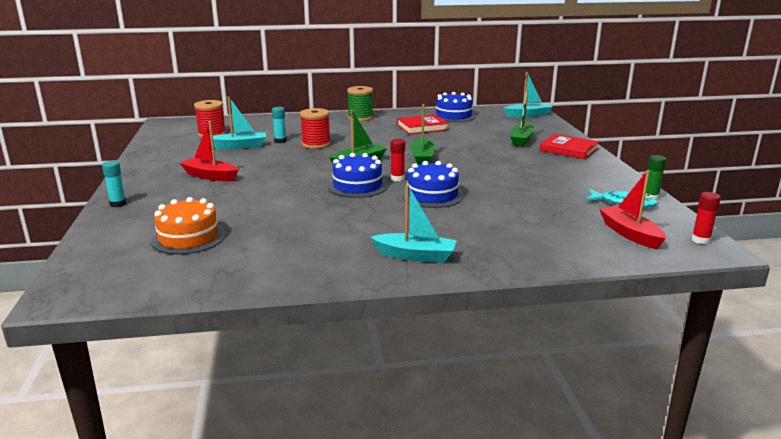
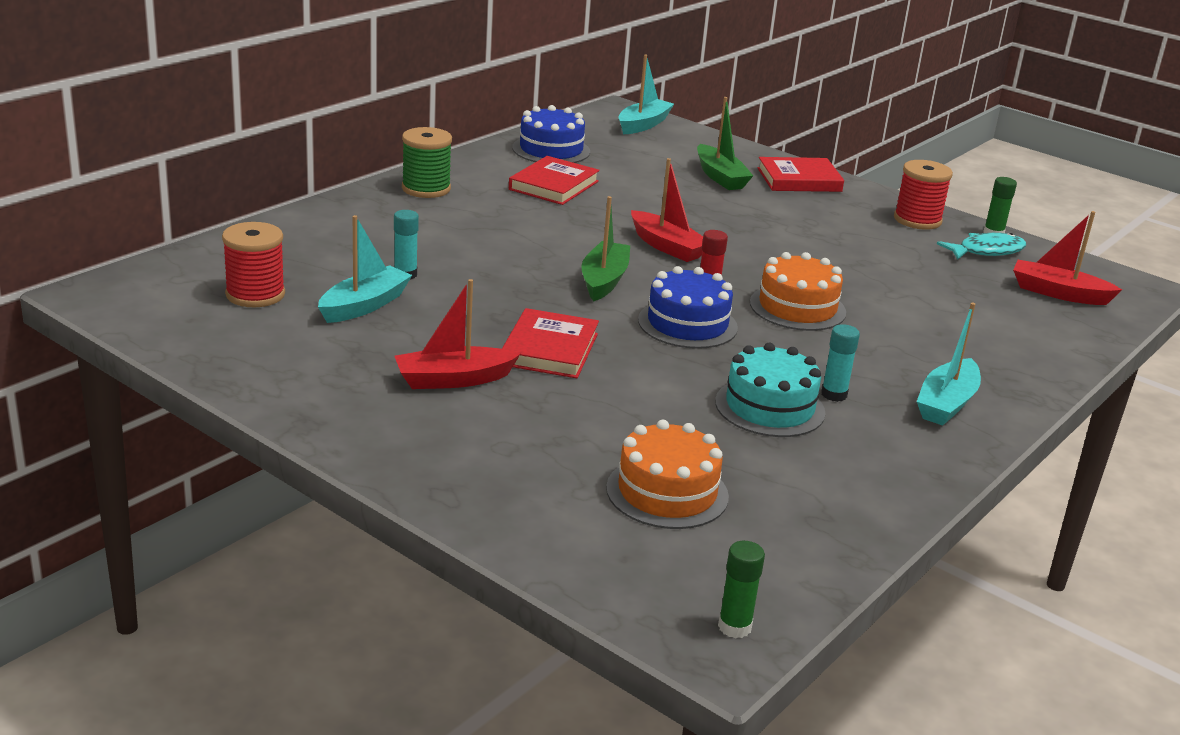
camera: 45 degrees left, 5 degrees up
turquoise glue stick [102,161,126,207] -> turquoise glue stick moved to [821,324,860,402]
red spool [300,108,331,149] -> red spool moved to [894,160,953,230]
turquoise boat [370,184,457,263] -> turquoise boat turned 150 degrees clockwise [917,302,981,426]
blue cake [402,161,464,208] -> orange cake [750,252,846,331]
green boat [410,104,435,165] -> red boat [631,158,703,262]
red glue stick [691,192,721,244] -> none
none -> red book [502,308,599,378]
none -> turquoise cake [715,343,825,437]
none -> green glue stick [718,541,765,638]

